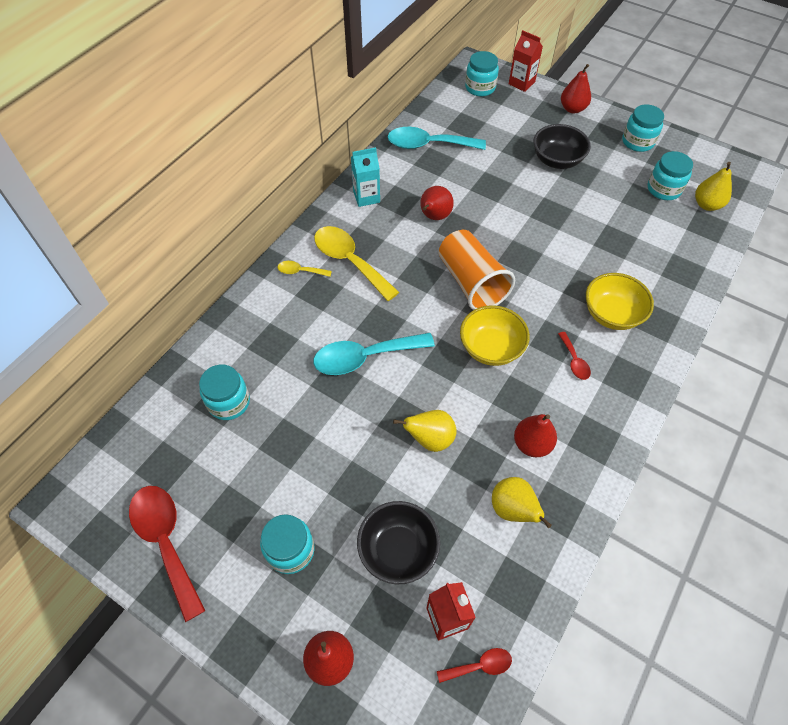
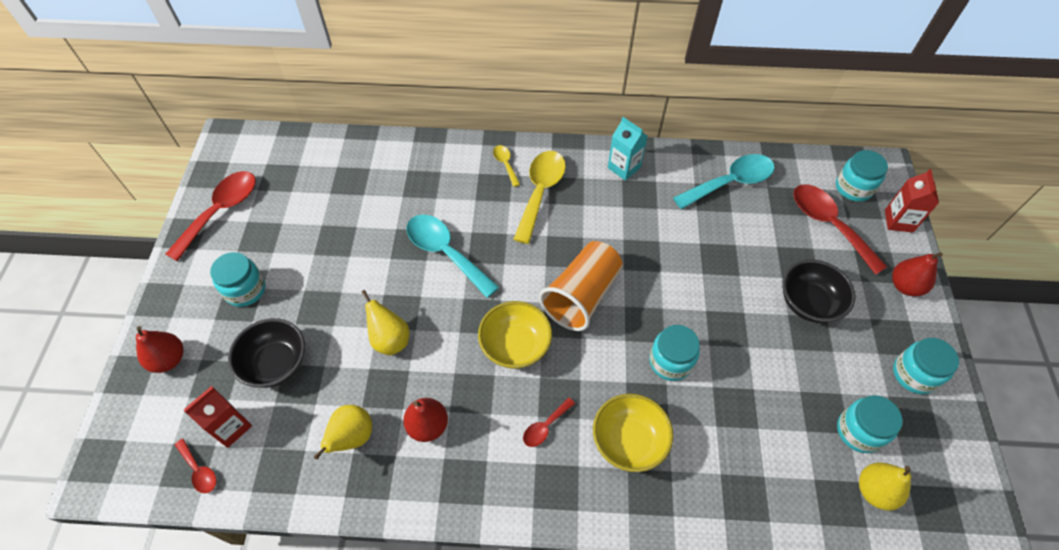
camera: 60 degrees right, 0 degrees up
turquoise jar [199,365,250,420] -> turquoise jar moved to [649,325,700,381]
turquoise spoon [387,127,486,150] -> turquoise spoon turned 90 degrees clockwise [673,154,774,209]
red pear [420,186,454,220] -> none
none -> red spoon [793,184,887,275]

